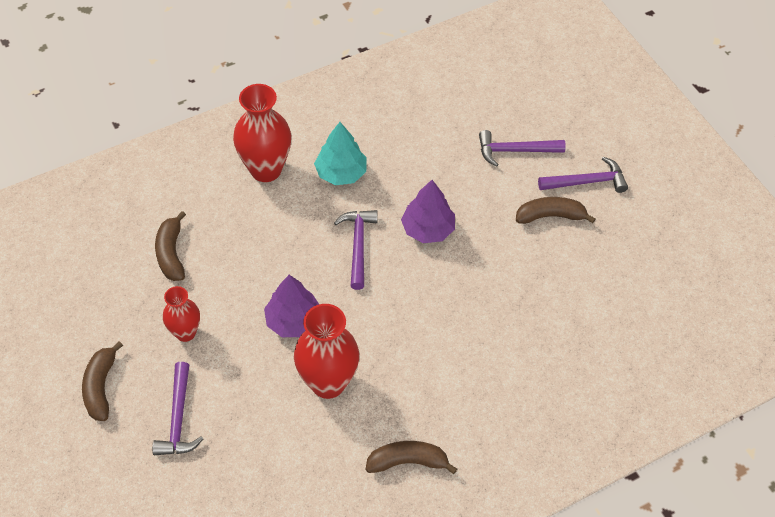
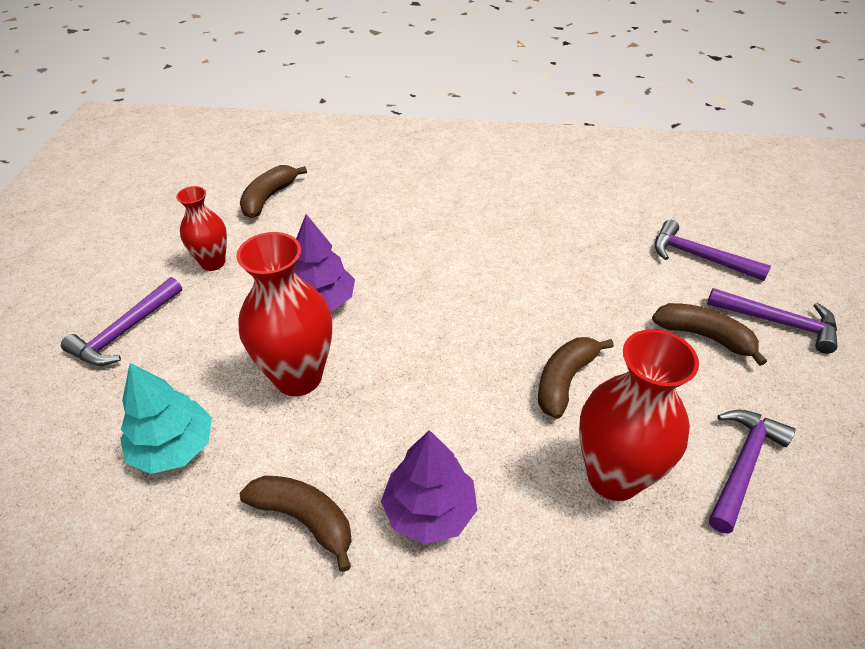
camera: 35 degrees right, 10 degrees down
brown banana [82,341,123,421] -> brown banana moved to [538,337,614,419]
red vase [233,84,291,182] -> red vase moved to [579,329,699,501]
turquoise tree [314,122,367,185] -> turquoise tree moved to [120,363,212,474]
purple hammer [334,210,378,290] -> purple hammer moved to [709,409,795,534]
purple tree [401,180,455,243] -> purple tree moved to [381,430,477,544]

